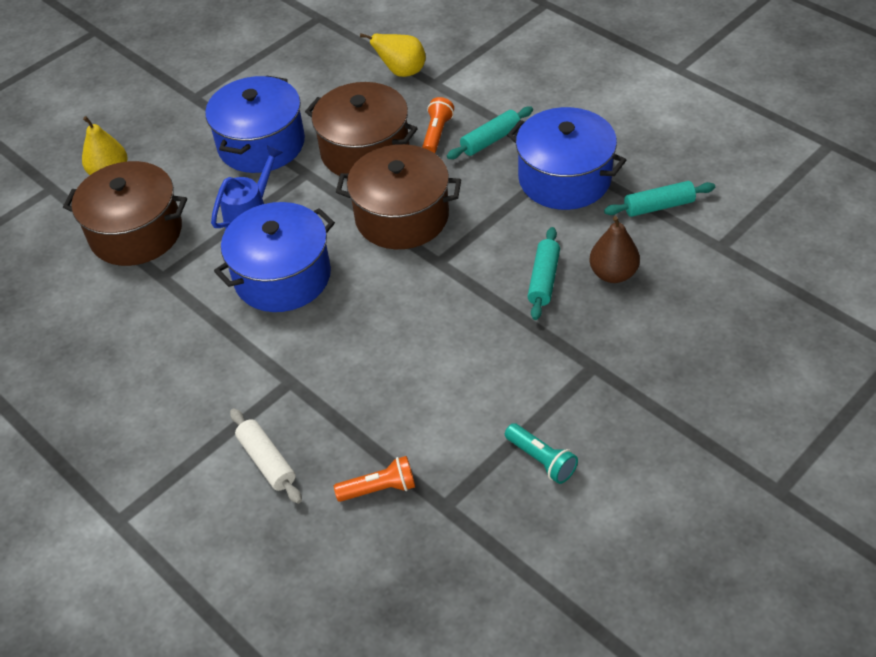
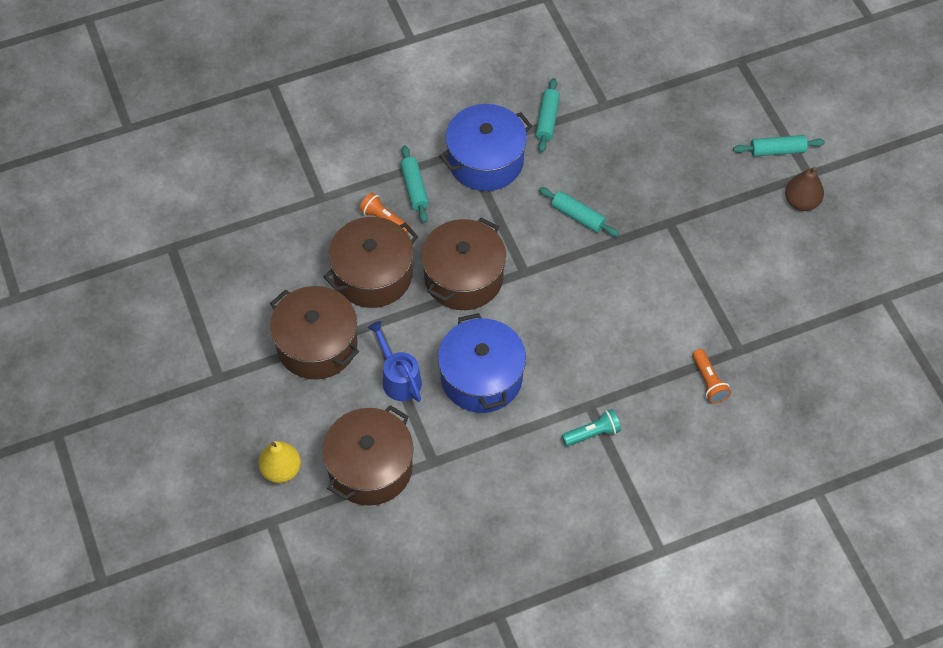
camera: 70 degrees left, 10 degrees up
blue pot [205,75,305,173] -> brown pot [270,286,359,379]
white rolling pin [230,408,302,504] -> none
orange flashlight [334,456,415,502] -> orange flashlight turned 150 degrees clockwise [692,349,731,404]
yellow pear [360,33,426,77] -> none
turquoise flashlight [505,423,578,484] -> turquoise flashlight moved to [562,409,621,446]
brown pear [590,216,640,283] -> brown pear moved to [785,167,824,211]
none -> turquoise rolling pin [733,135,825,157]

